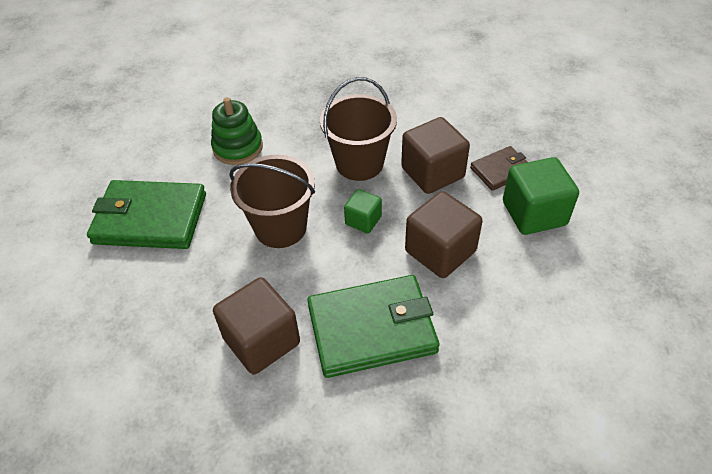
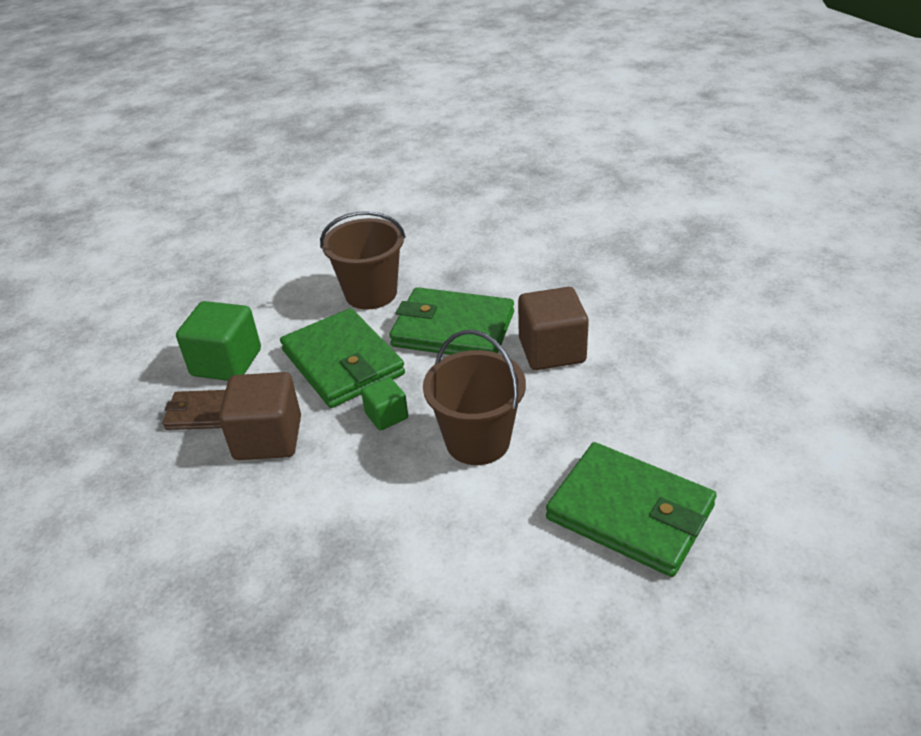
camera: 150 degrees left, 10 degrees down
green stacking toy [211,97,263,165] -> none
brown bucket [320,77,397,181] -> brown bucket moved to [320,211,406,310]
brown cube [405,191,483,278] -> green wallet [280,308,405,408]

